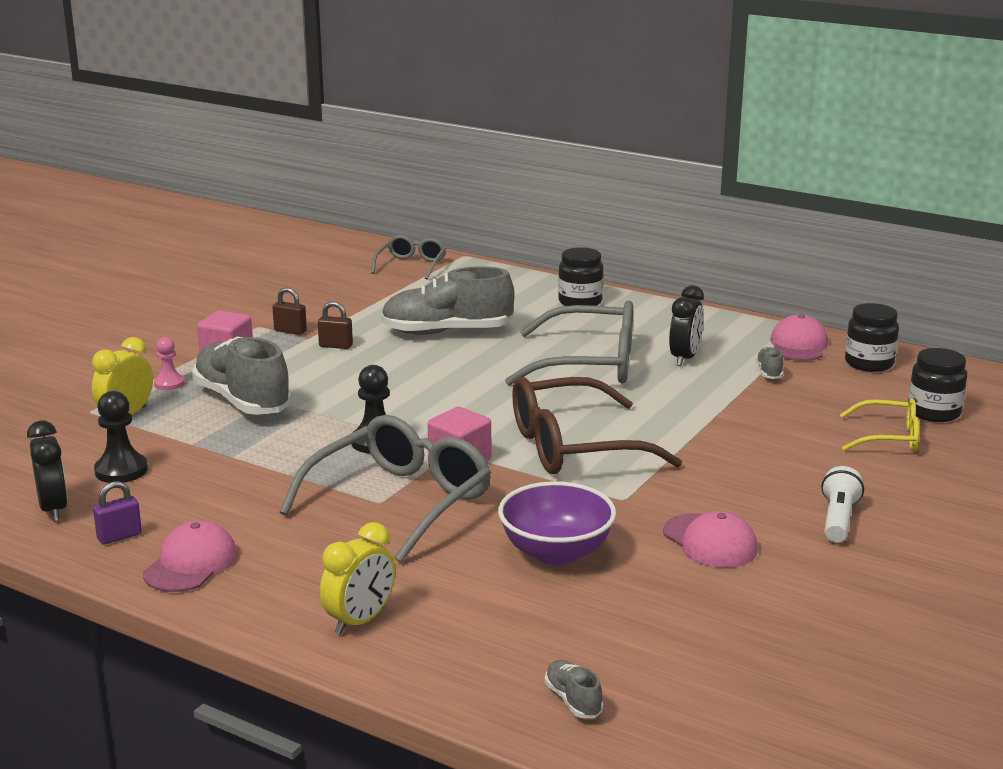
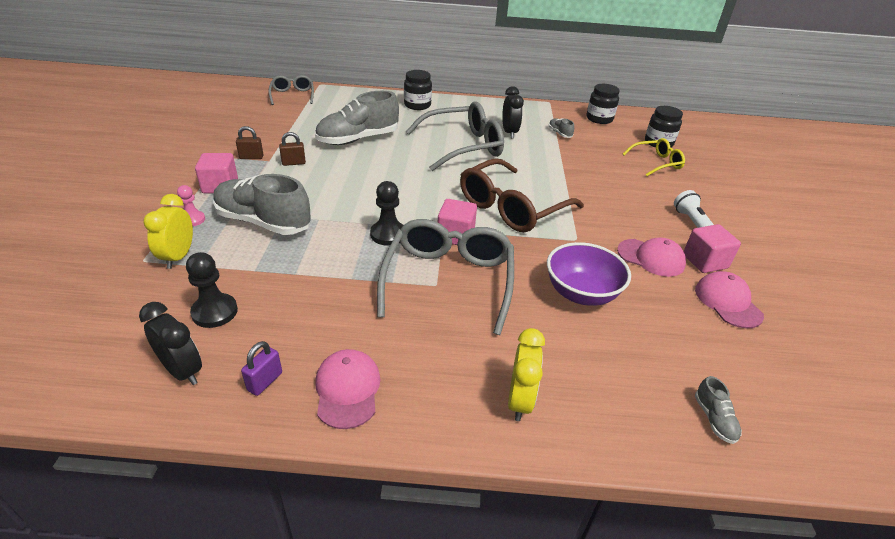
camera: 30 degrees left, 15 degrees up
grey shoe [545,660,603,718] -> grey shoe turned 135 degrees counterclockwise [695,376,742,444]
pink cap [770,314,828,361] -> pink cap moved to [695,271,764,328]
none -> pink cube [684,224,741,273]

